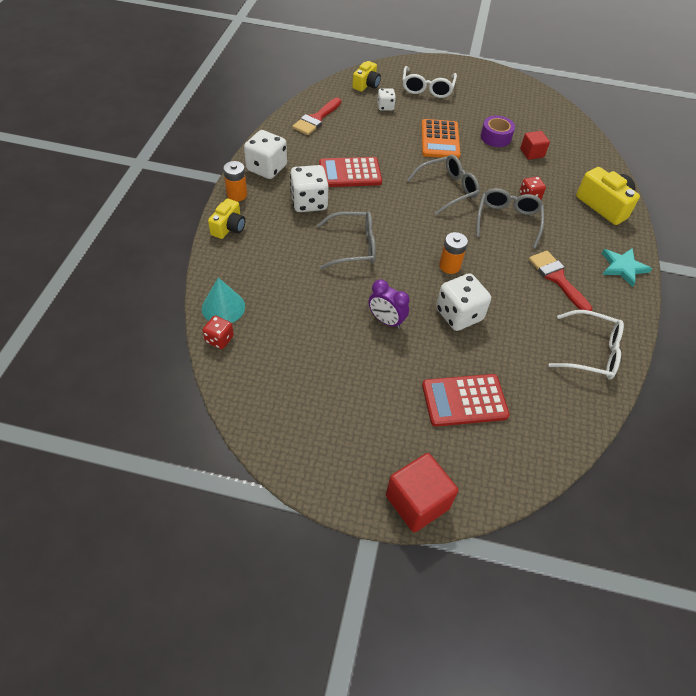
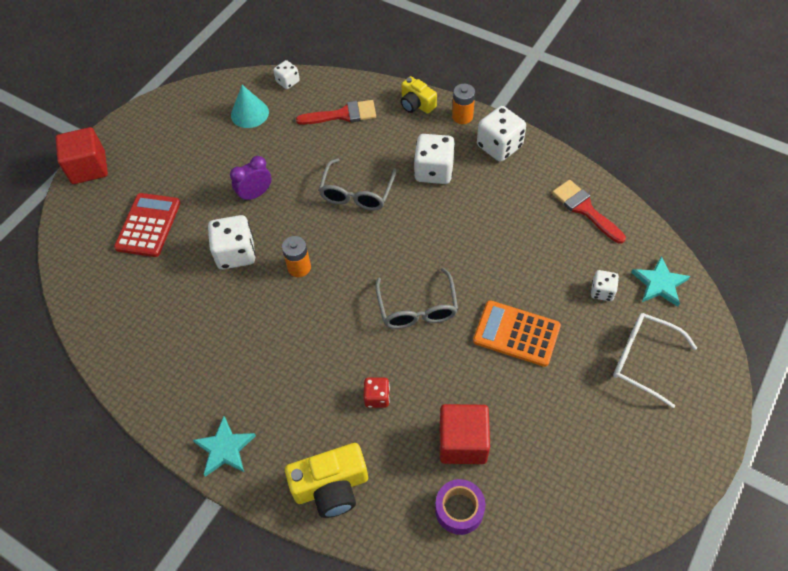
camera: 115 degrees right, 5 degrees up
turquoise cone [202,277,245,323] -> turquoise cone moved to [231,85,269,128]
red dice [202,316,234,349] -> white dice [273,60,300,89]
red calculator [319,157,382,187] -> none
yellow camera [352,61,381,92] -> turquoise star [631,256,690,307]
grey glasses [476,188,544,248] -> none
purple tape [481,116,515,147] -> purple tape moved to [435,479,485,535]
red cube [520,131,550,160] -> red cube [440,404,490,464], size x1.64
red brush [529,251,592,311] -> red brush moved to [296,100,376,125]
white glasses [549,310,624,379] -> none

